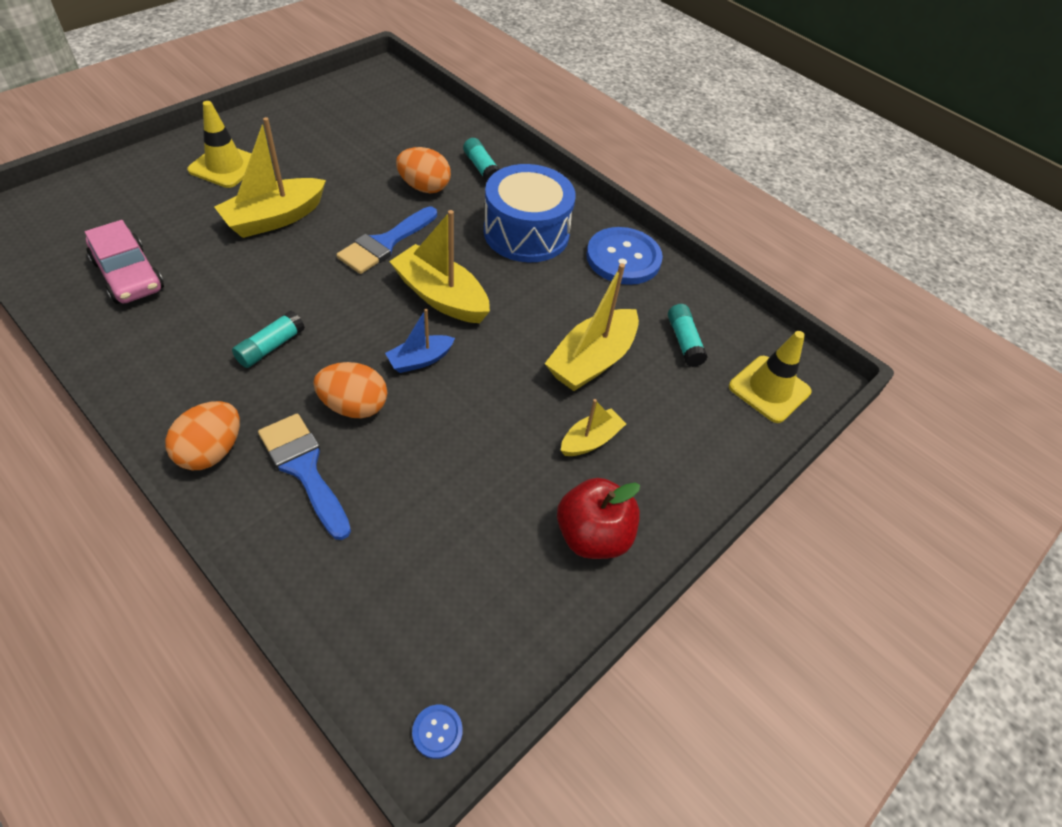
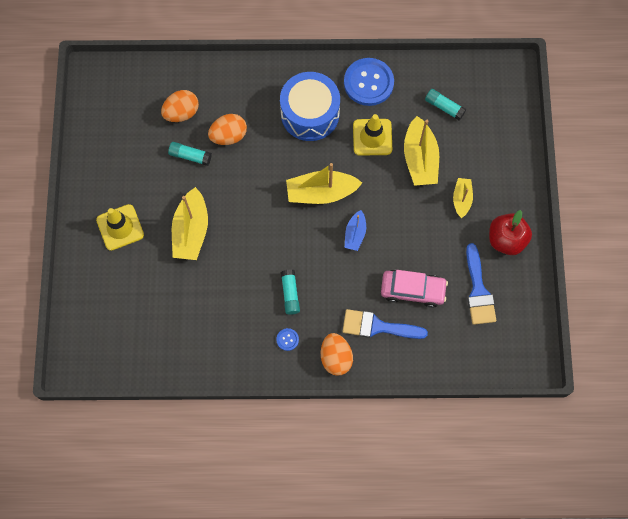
camera: 40 degrees left, 20 degrees up
pink car [85,220,164,304] -> pink car moved to [381,270,448,308]
orange egg [313,362,387,418] -> orange egg moved to [161,90,199,122]
blue brush [336,206,437,274] -> blue brush moved to [466,243,496,325]
blue button [412,705,463,759] -> blue button moved to [276,328,299,351]
turquoise glue stick [463,138,500,183] -> turquoise glue stick moved to [168,142,212,166]
yellow traffic cone [729,331,812,423] -> yellow traffic cone moved to [353,114,392,156]

